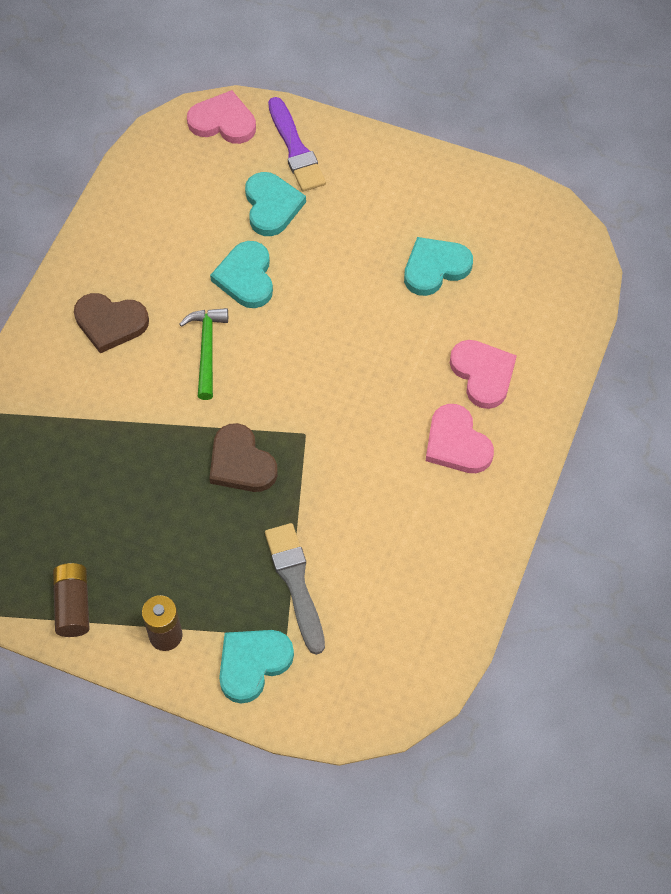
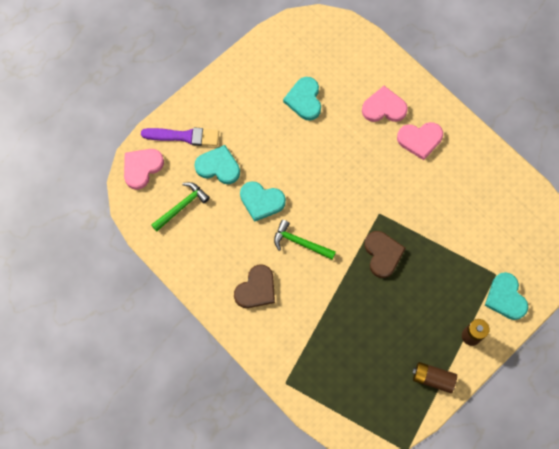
camera: 65 degrees left, 10 degrees up
brown heart [209,423,278,492] -> brown heart turned 90 degrees counterclockwise [364,231,406,278]
grey brush [265,523,325,655] -> none
none -> green hammer [151,182,210,231]

